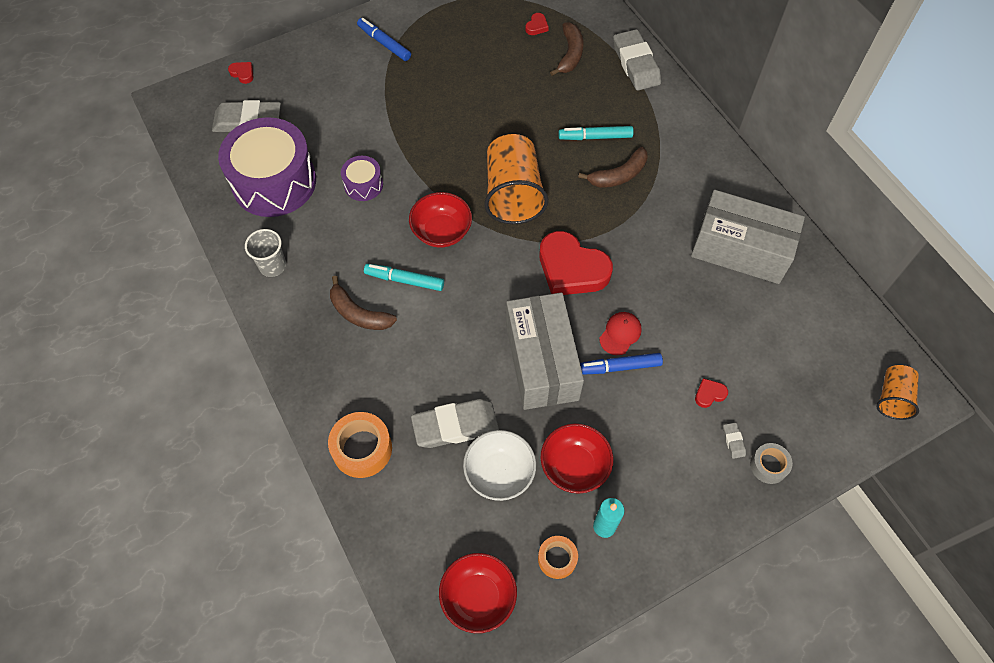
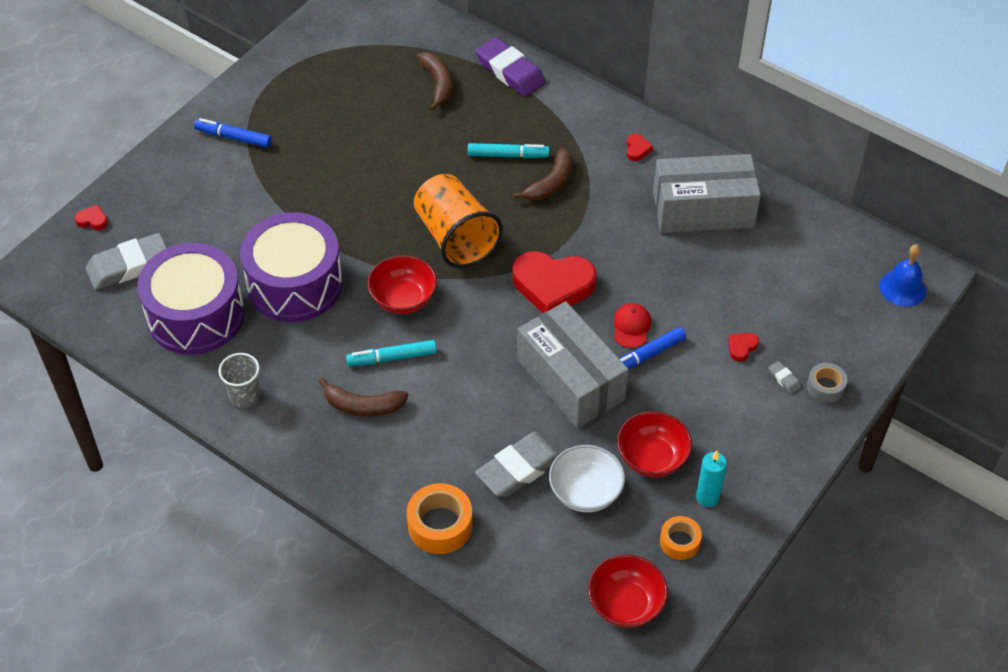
camera: 25 degrees left, 10 degrees down
purple drum [341,156,383,201] -> purple drum [240,212,343,322], size x2.16
red heart [525,13,549,35] -> red heart moved to [627,134,653,161]
turquoise marker [558,126,634,140] -> turquoise marker turned 150 degrees counterclockwise [468,143,550,158]
grey eraser [613,29,661,91] -> purple eraser [476,37,546,97]
orange cup [876,365,919,420] -> blue bell [880,244,926,307]

